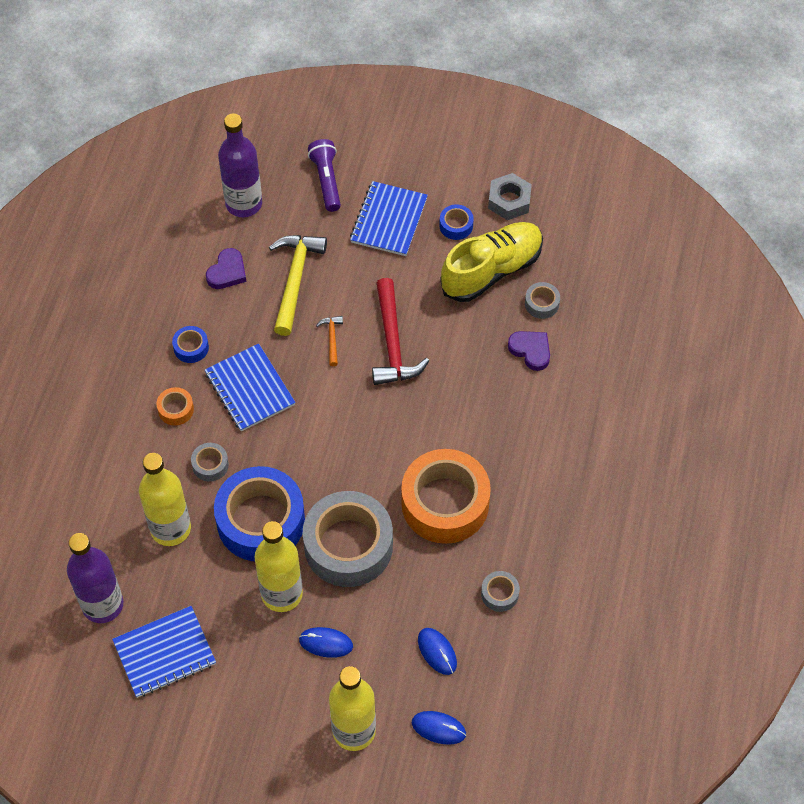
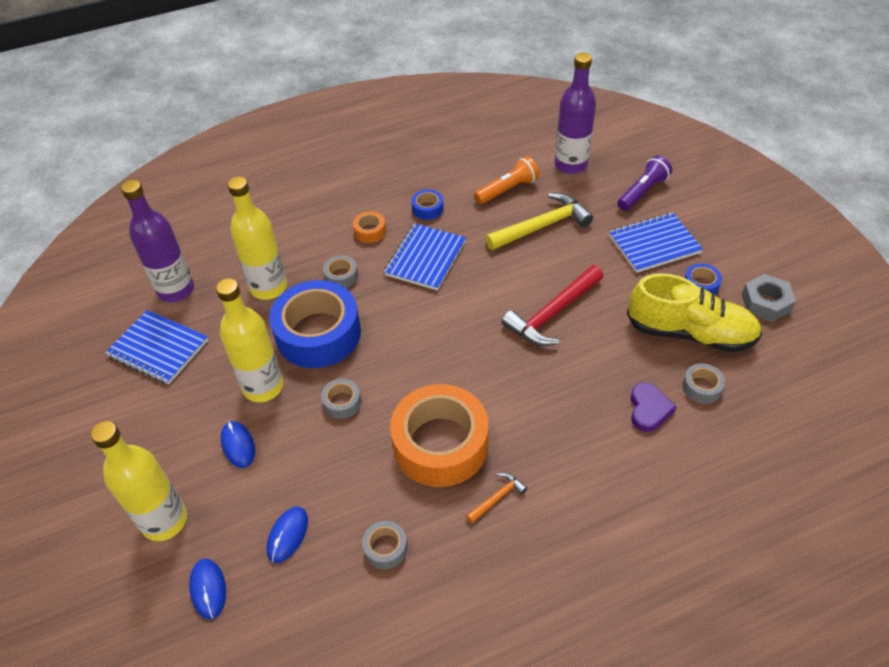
camera: 55 degrees right, 10 degrees down
purple heart [206,248,246,289] -> orange flashlight [474,156,540,204]
grey tape [303,491,393,587] -> grey tape [321,379,361,419], size x0.42
orange hammer [316,316,343,366] -> orange hammer moved to [466,473,527,523]

